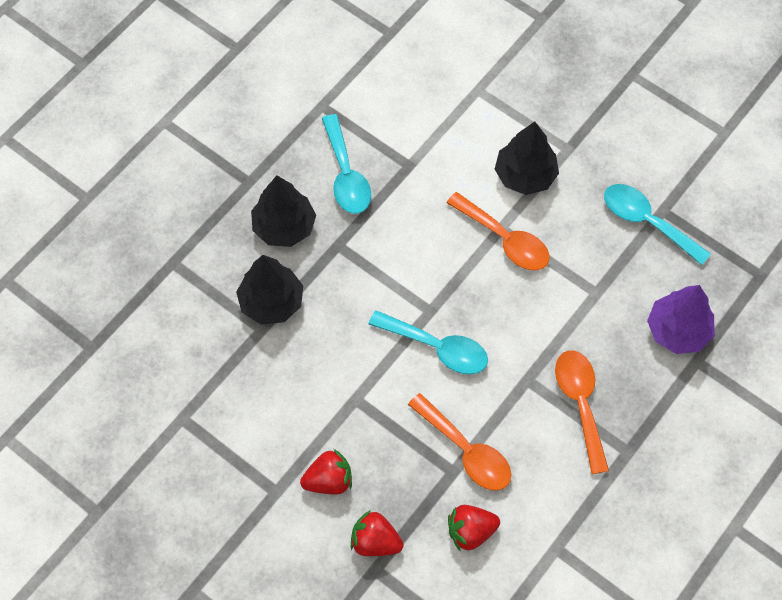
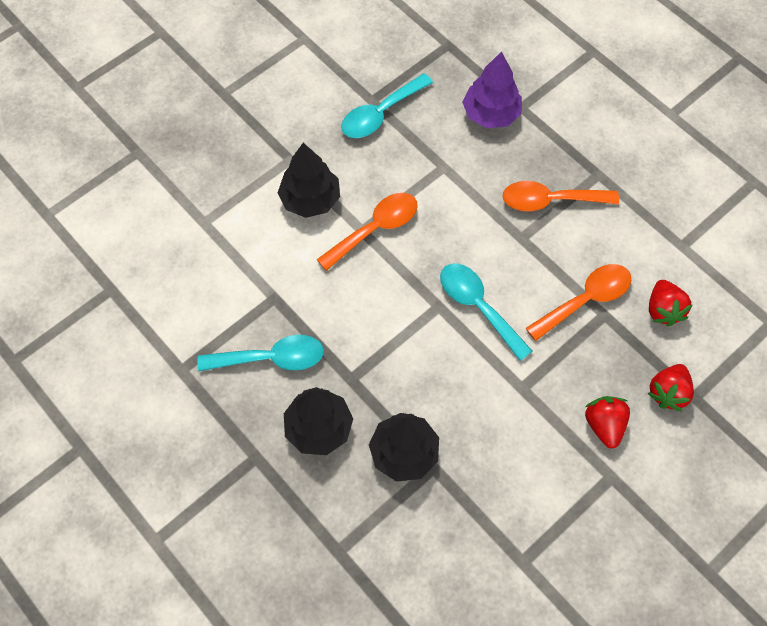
camera: 80 degrees left, 0 degrees up
turquoise spoon [369,310,488,374] -> turquoise spoon turned 75 degrees counterclockwise [440,263,532,361]

